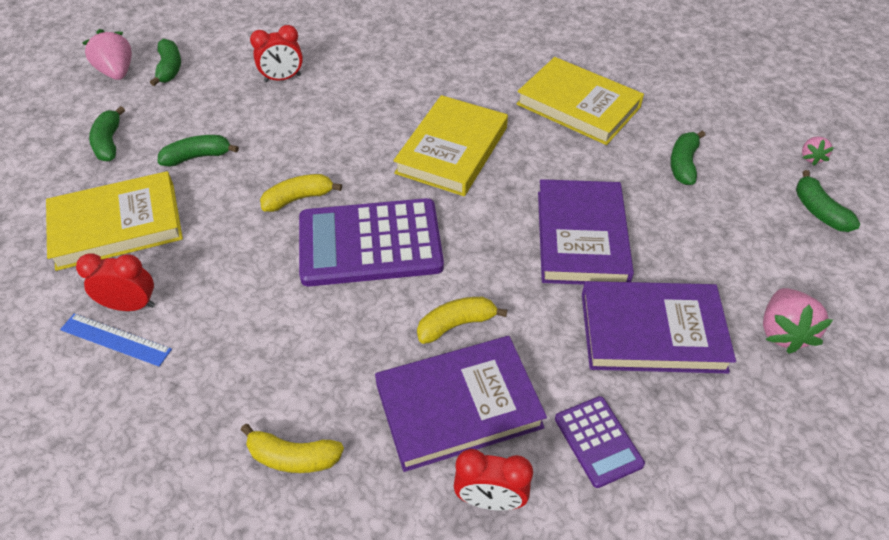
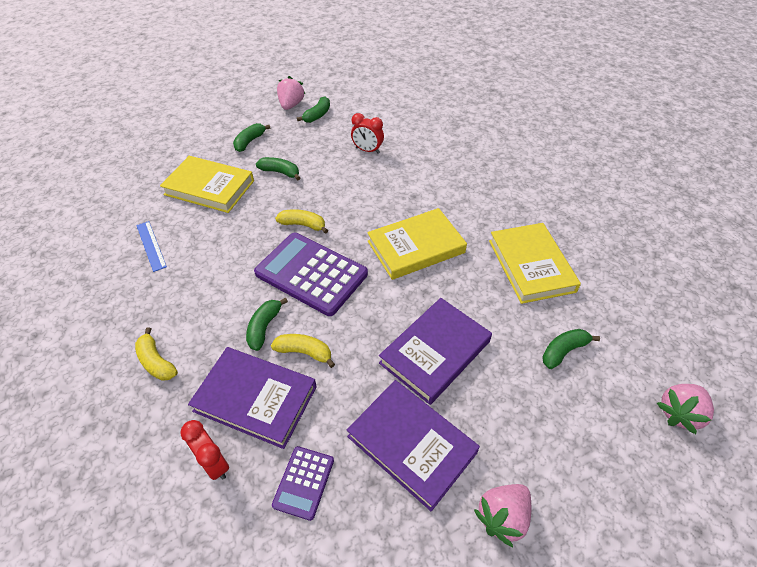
camera: 40 degrees right, 0 degrees up
red clock [76,253,155,311] -> none
green banana [796,170,860,232] -> green banana moved to [246,297,288,351]
pink strawberry [802,137,834,166] -> pink strawberry [657,384,714,434], size x1.77

